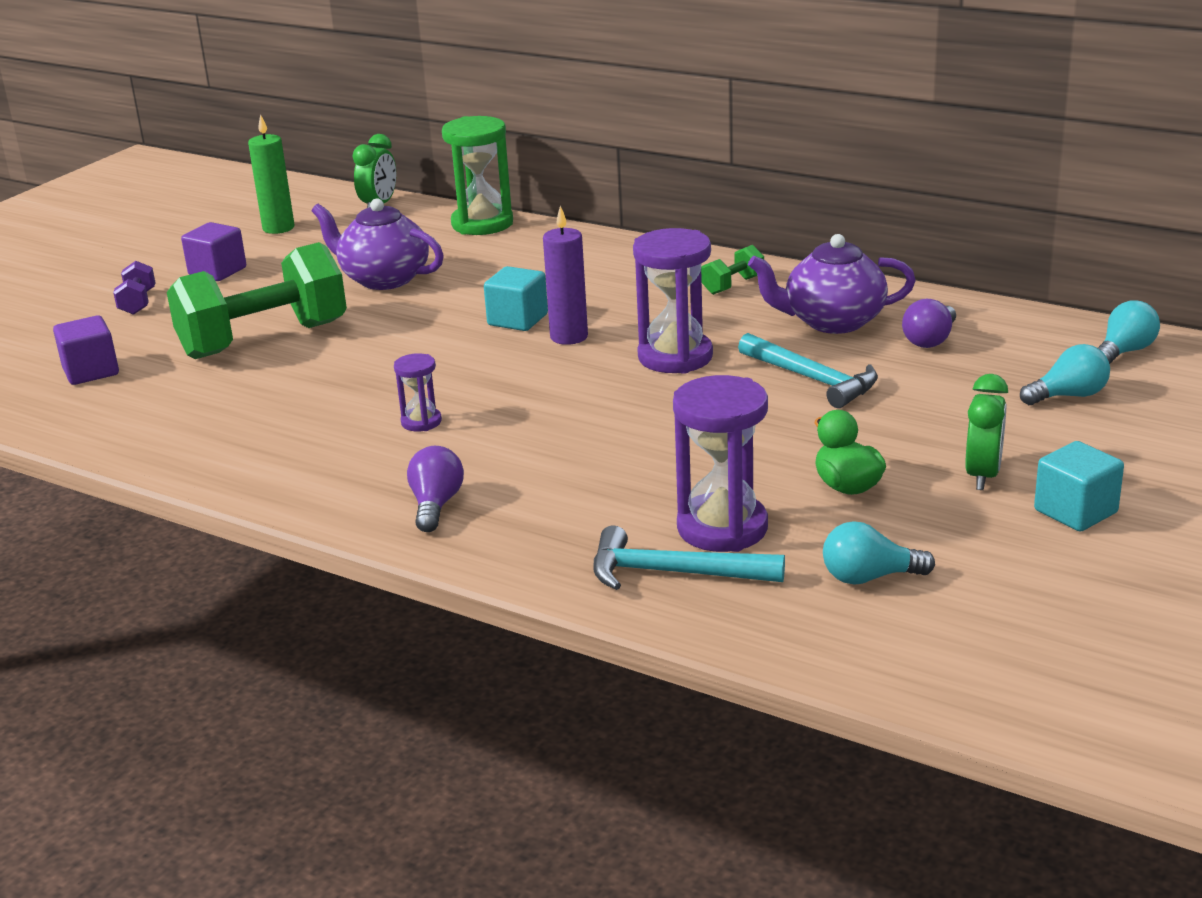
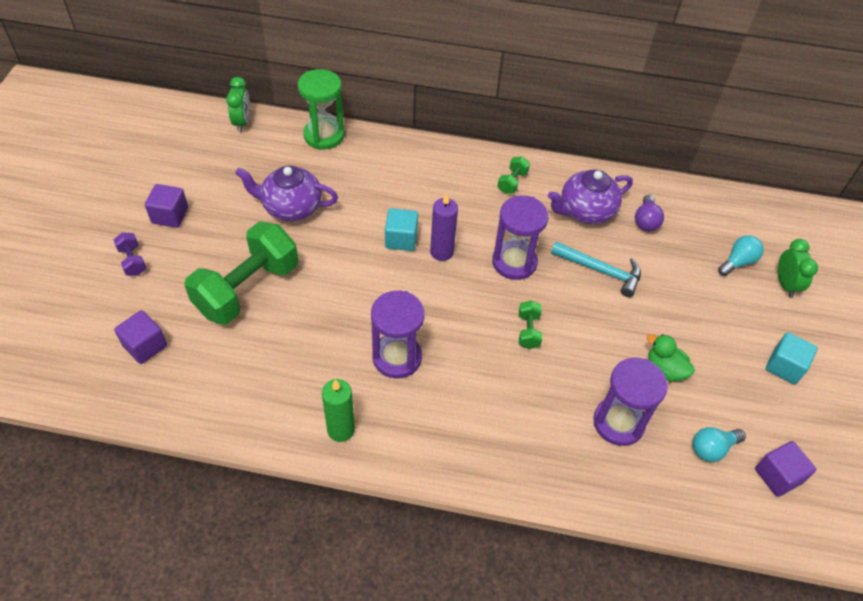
camera: 25 degrees left, 25 degrees up
green candle [248,114,294,234] -> green candle moved to [322,379,355,442]
purple hourglass [394,353,442,432] -> purple hourglass [371,291,425,378], size x1.96
purple light bulb [407,446,464,532] -> none
turquoise hammer [593,525,785,590] -> none
green clock [965,374,1008,490] -> green clock moved to [778,239,818,298]
turquoise light bulb [1098,300,1160,364] -> none
none -> green dumbbell [519,300,542,349]
none -> purple cube [755,441,816,497]

